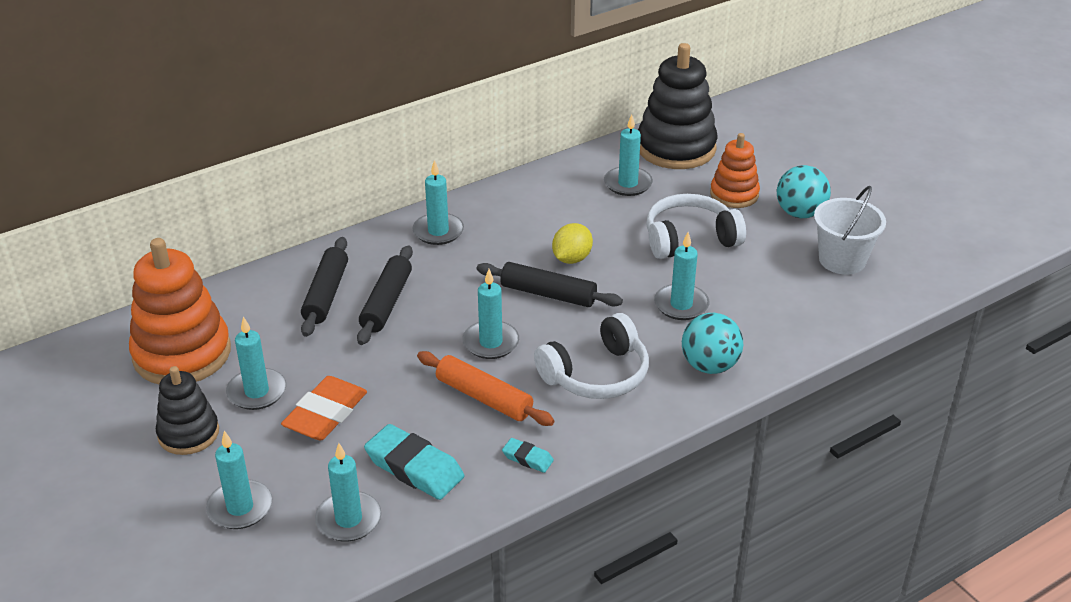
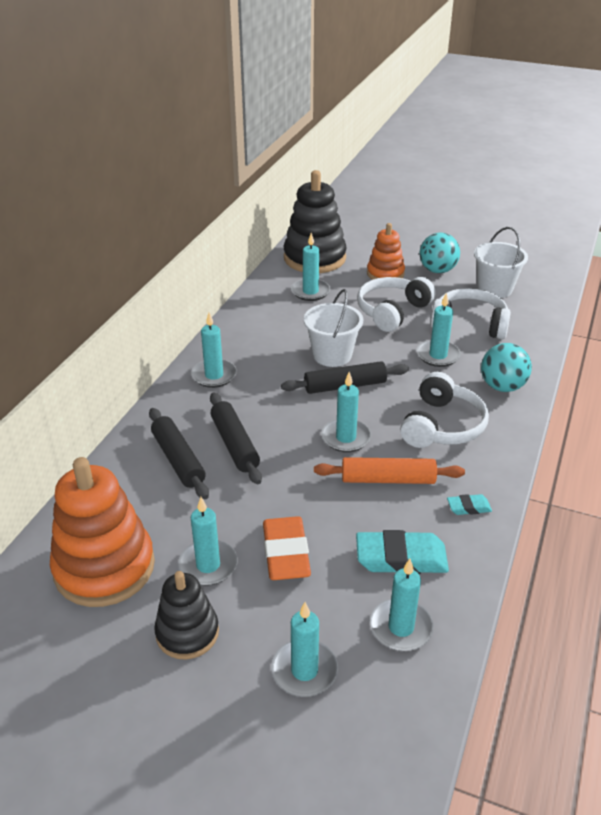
camera: 35 degrees left, 0 degrees up
yellow lemon [552,223,593,264] -> white bucket [304,289,363,367]
none -> white headphones [431,288,511,339]

